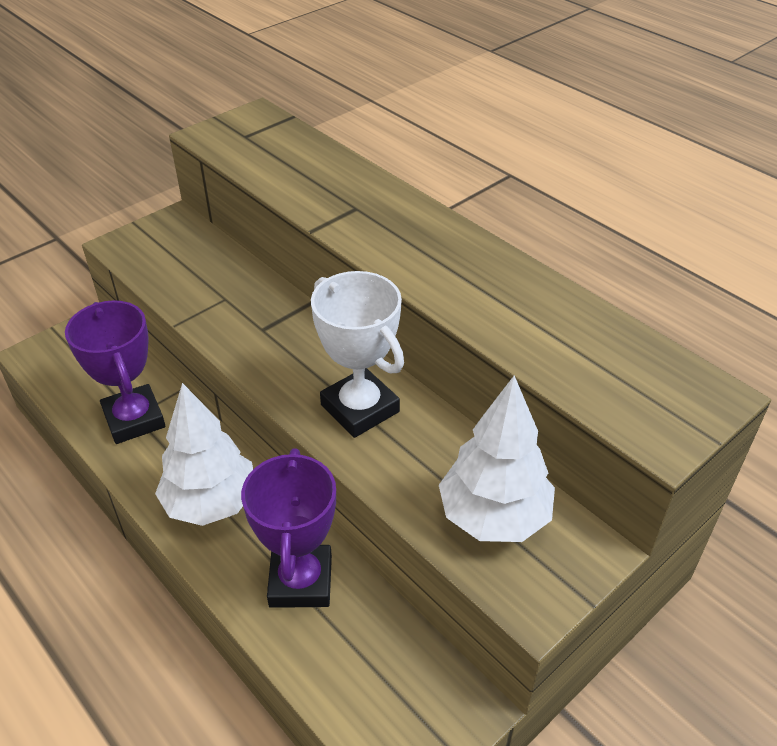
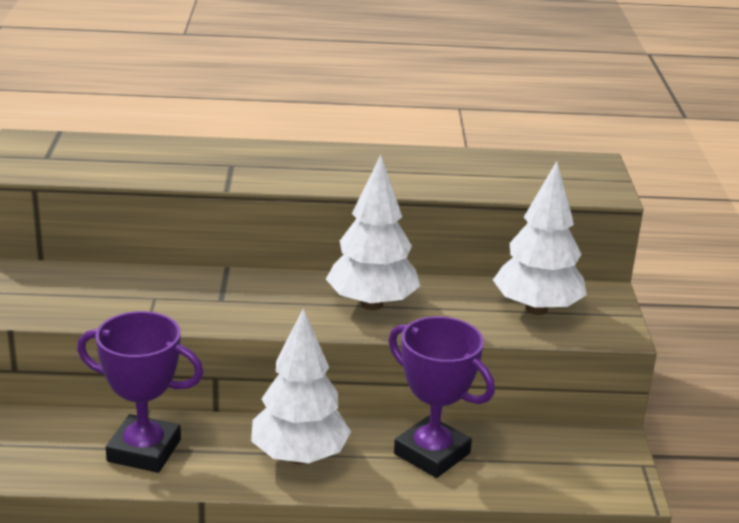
camera: 50 degrees left, 15 degrees down
white trophy [311,271,404,438] -> white tree [326,155,420,310]

